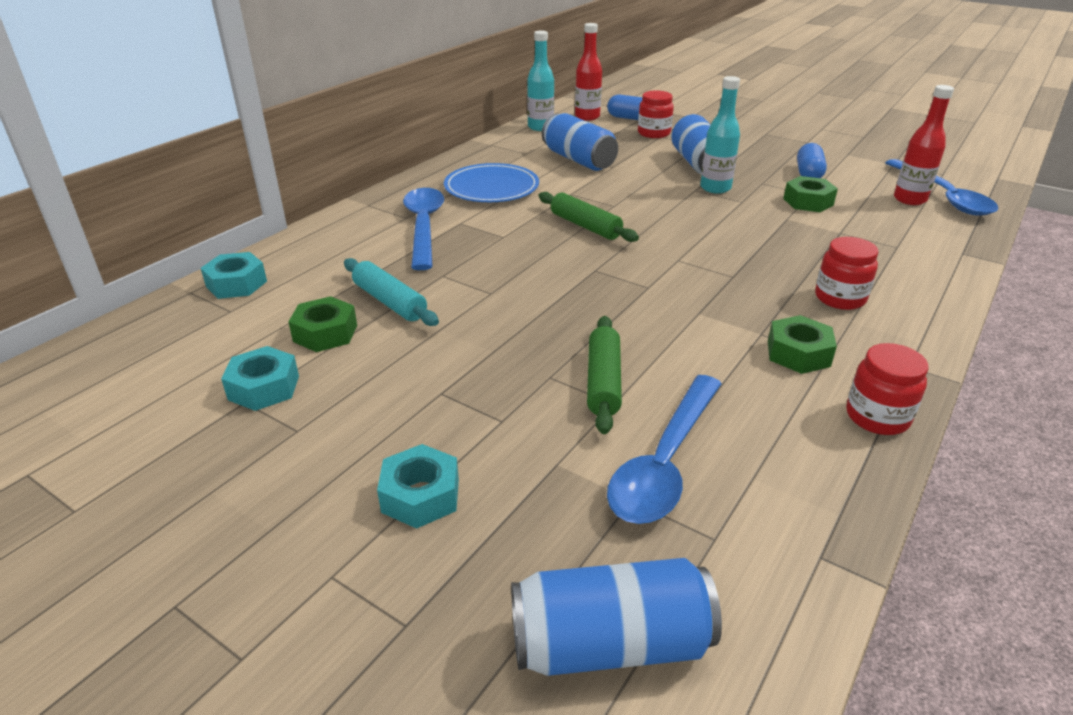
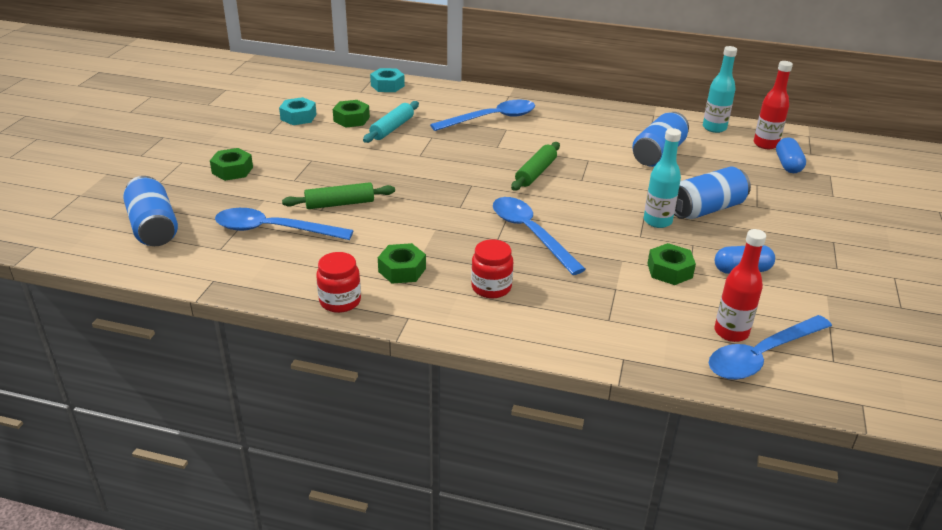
camera: 70 degrees right, 0 degrees up
turquoise nut [377,444,459,529] -> green nut [210,148,253,181]
blue plate [444,163,539,202] -> none
red jar [638,90,674,138] -> none
none -> blue spoon [493,197,586,275]

